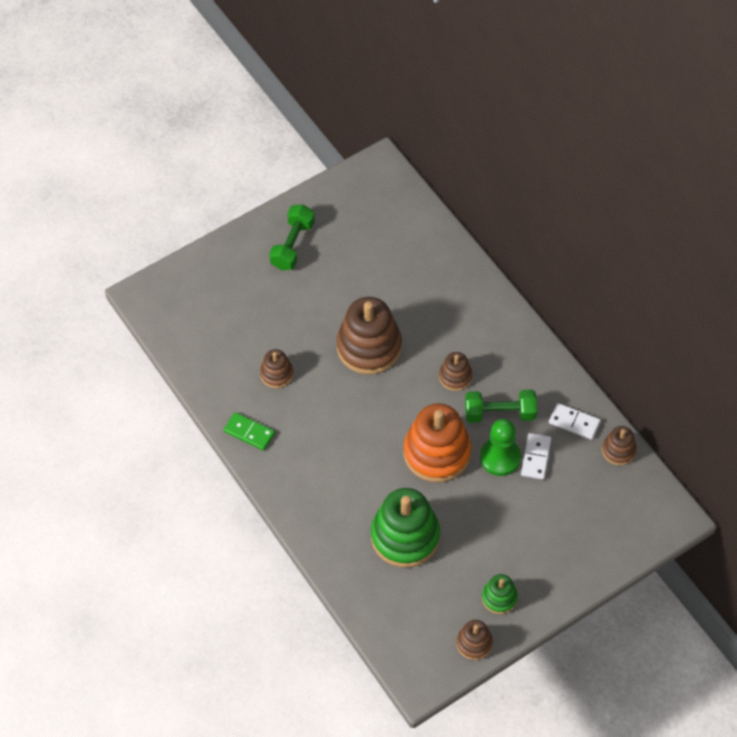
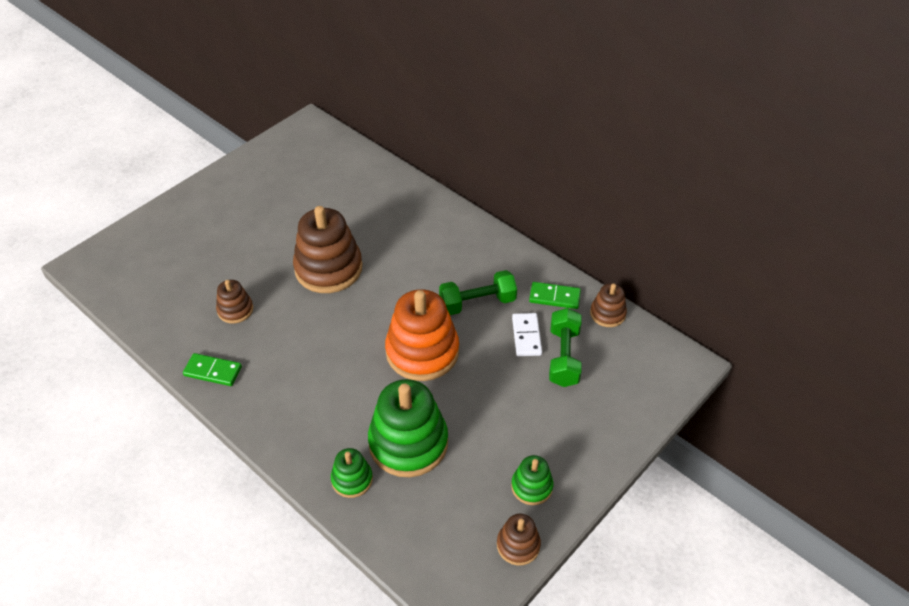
camera: 15 degrees left, 10 degrees down
green dumbbell [269,205,315,270] -> green dumbbell moved to [549,308,582,387]
brown stacking toy [439,352,472,391] -> none
green pawn [480,419,521,476] -> none
white domino [549,403,601,440] -> green domino [529,282,581,309]
none -> green stacking toy [331,448,373,498]

